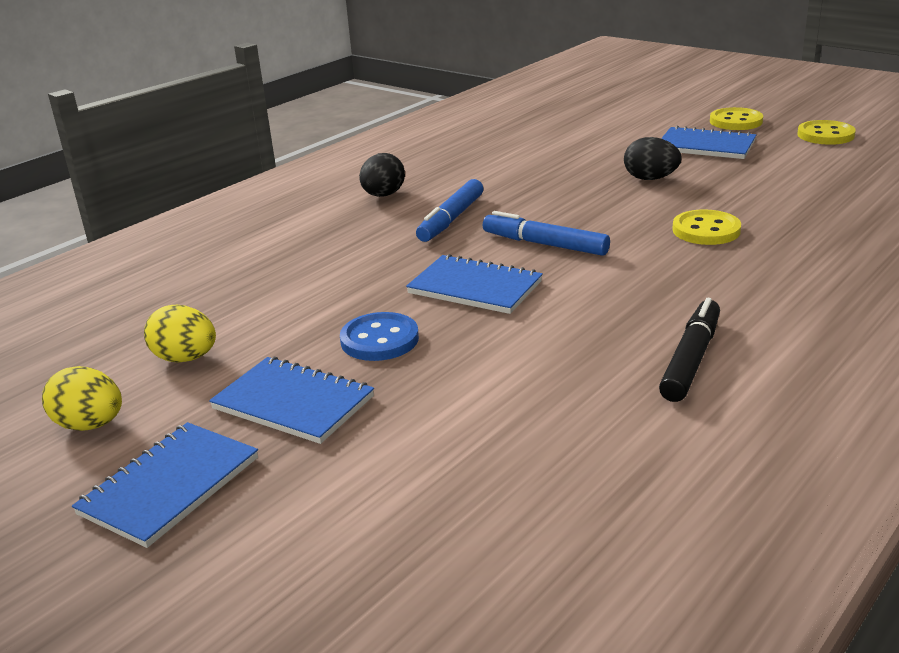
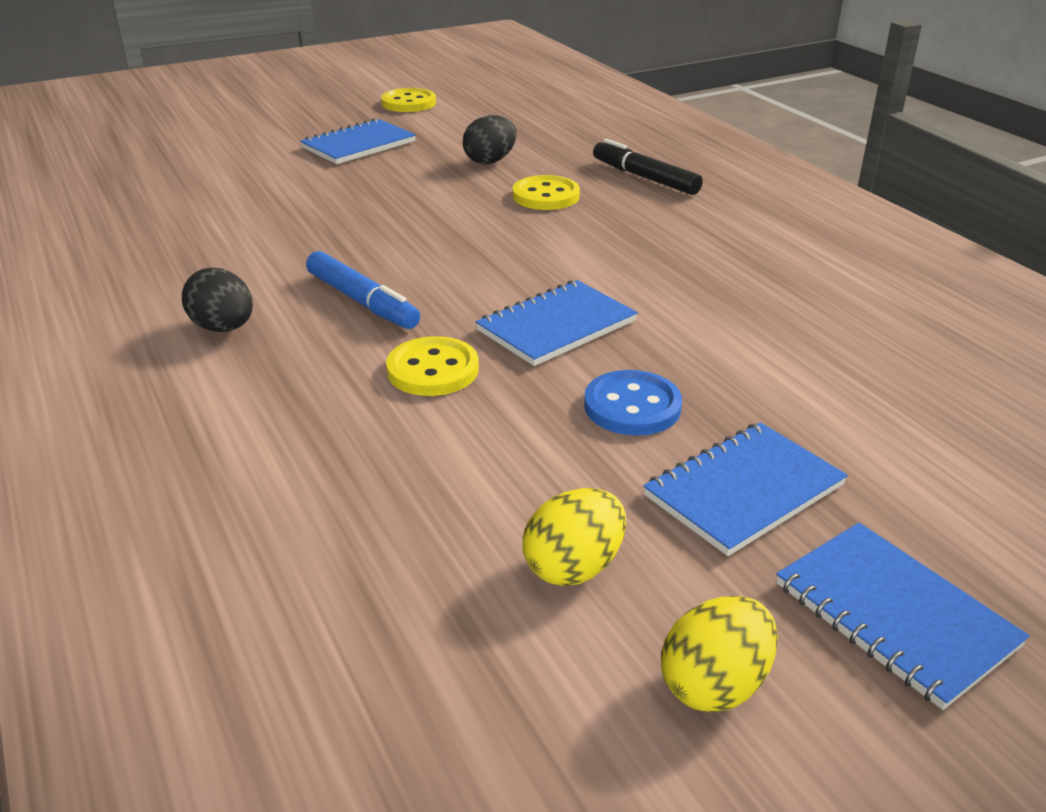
camera: 70 degrees left, 5 degrees up
blue marker [483,211,610,256] -> none
black egg [624,137,681,180] -> black egg moved to [463,115,517,164]
black marker [659,298,720,402] -> black marker moved to [593,139,703,195]
yellow button [710,107,763,130] -> yellow button moved to [386,336,479,396]

